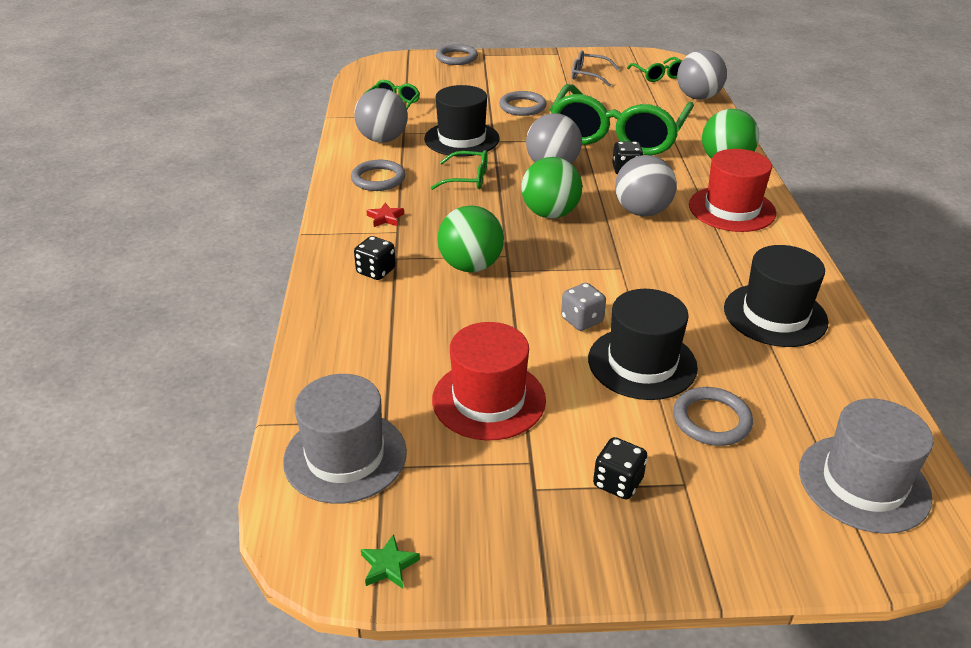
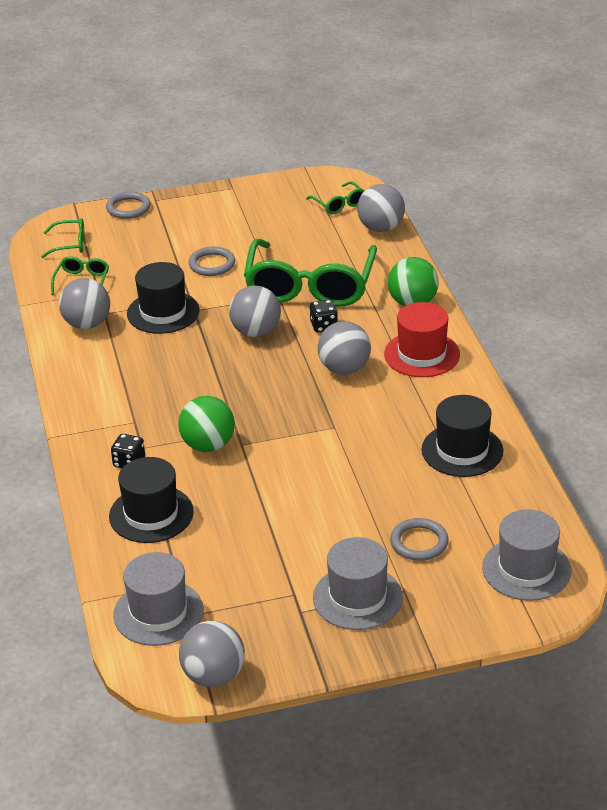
camera: 10 degrees left, 0 degrees up
grey ring [351,160,405,191] -> none
green star [361,534,420,589] -> grey ball [179,621,245,687]
red star [366,203,404,227] -> none
green glasses [431,150,488,190] -> green glasses moved to [41,218,84,258]
red hat [432,322,546,440] -> none
green ball [521,157,582,218] -> none
grey dice [561,283,606,331] -> none
grey glasses [572,50,619,87] -> none
black hat [588,289,698,400] -> black hat moved to [109,457,194,543]
black dice [593,437,647,499] -> grey hat [313,537,403,630]

